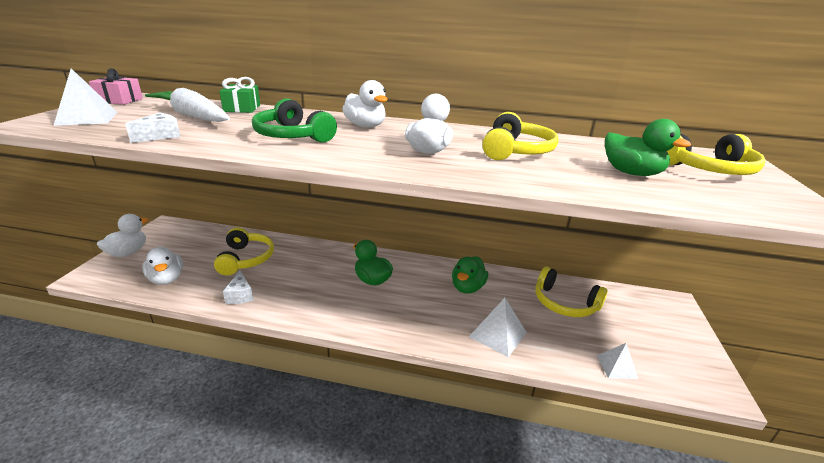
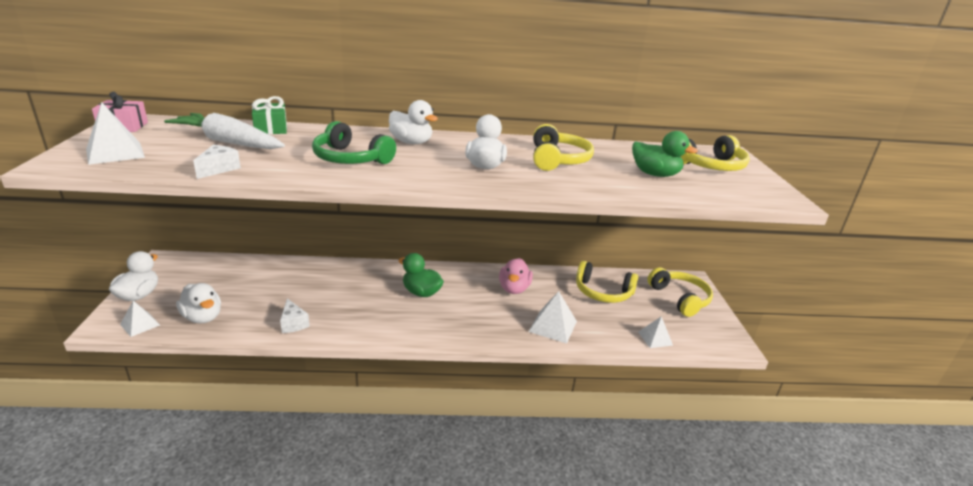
camera: 15 degrees left, 0 degrees up
yellow headphones [214,227,274,275] -> yellow headphones moved to [647,267,713,317]
green duck [452,256,488,294] -> pink duck [499,258,533,294]
none -> white pyramid [120,301,160,337]

